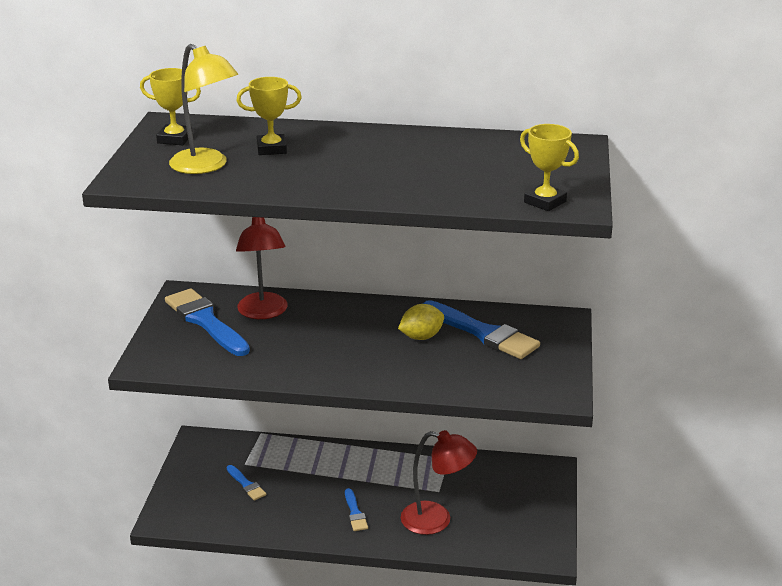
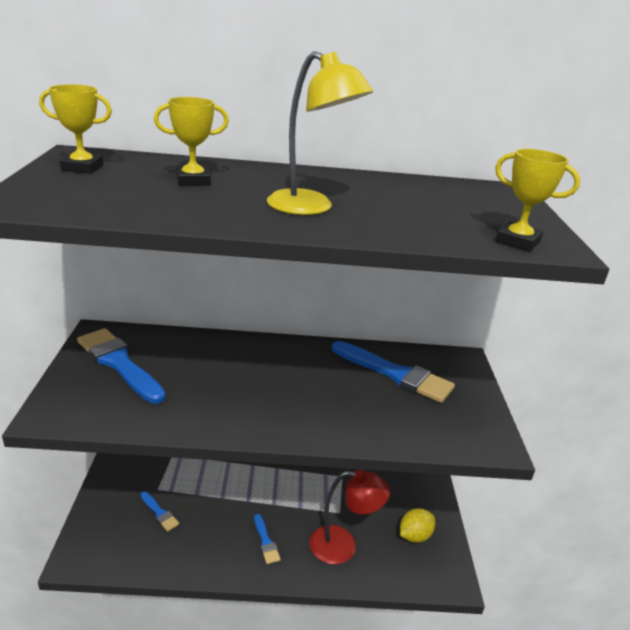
camera: 10 degrees left, 0 degrees up
yellow lamp [169,44,238,174] -> yellow lamp moved to [267,51,373,215]
red lamp [236,217,288,319] -> none
yellow lemon [398,304,444,340] -> yellow lemon moved to [400,508,435,543]

